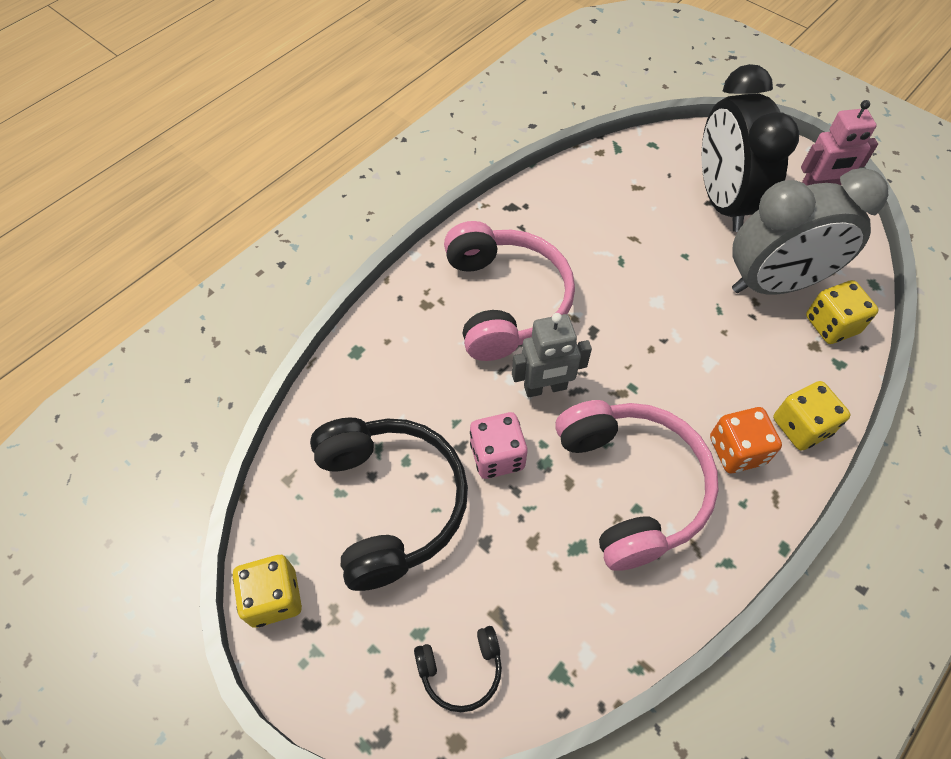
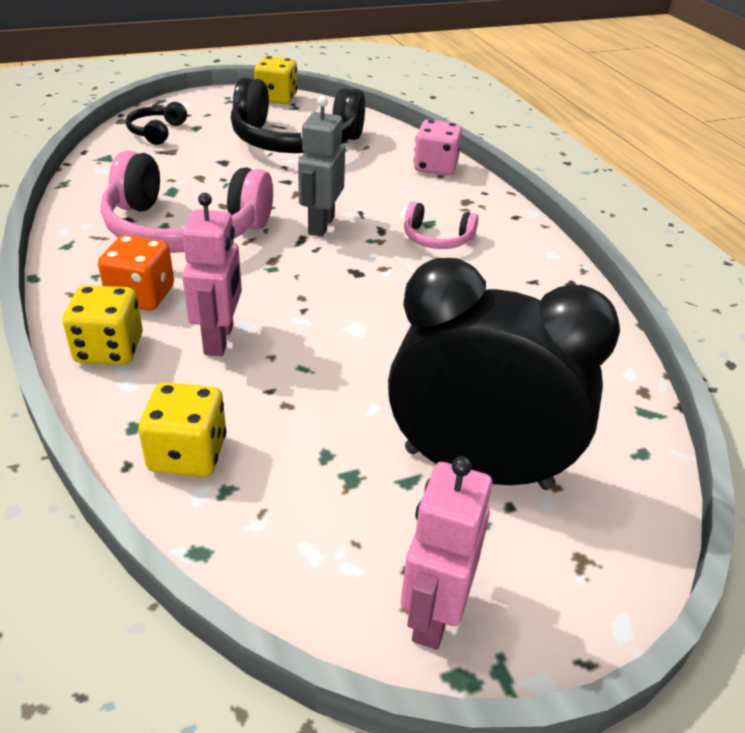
camera: 115 degrees right, 20 degrees down
pink headphones [444,221,575,361] -> pink headphones [404,201,478,249], size x0.46
pink dice [470,412,527,479] -> pink dice moved to [414,120,462,176]
grey clock [732,168,888,295] -> none
none -> pink robot [182,193,242,356]

